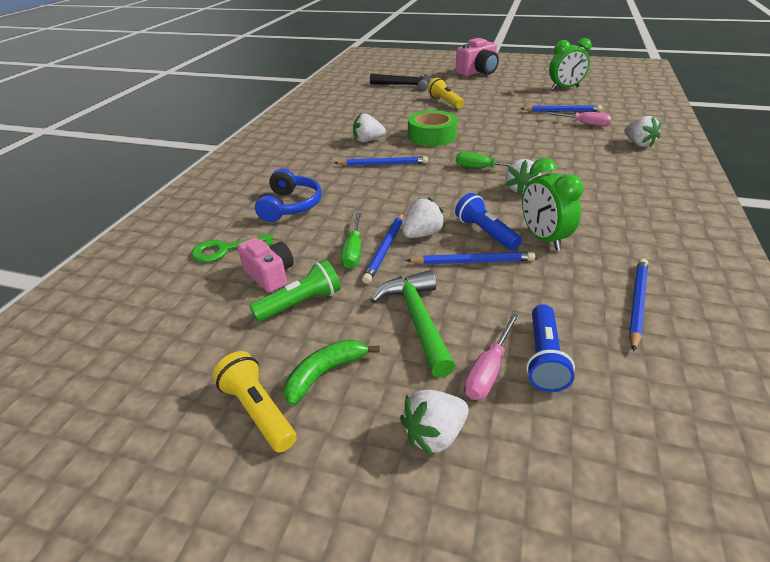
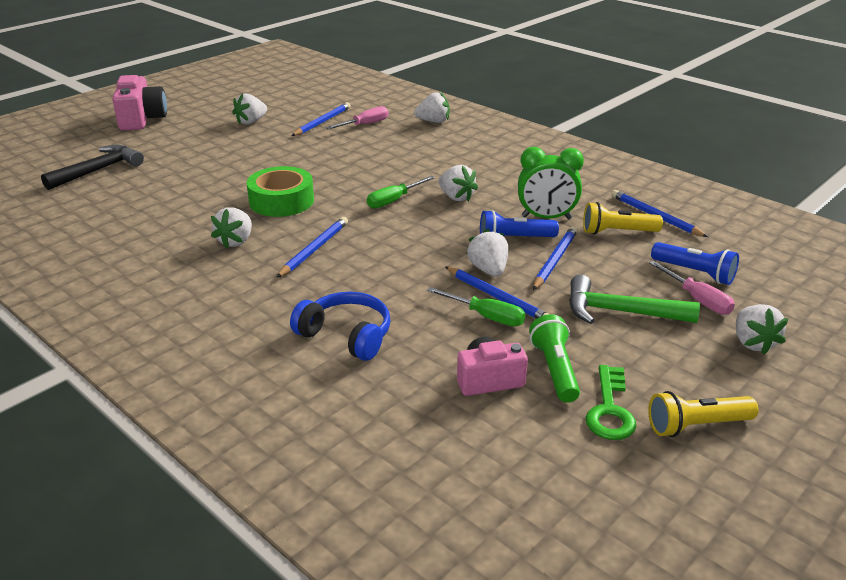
camera: 65 degrees left, 5 degrees down
green key [191,234,273,262] -> green key moved to [586,365,636,440]
green banana [284,340,380,406] -> none
yellow flashlight [428,78,464,109] -> yellow flashlight moved to [583,202,663,235]
green clock [549,38,592,90] -> none
none -> white strawberry [232,94,267,125]

